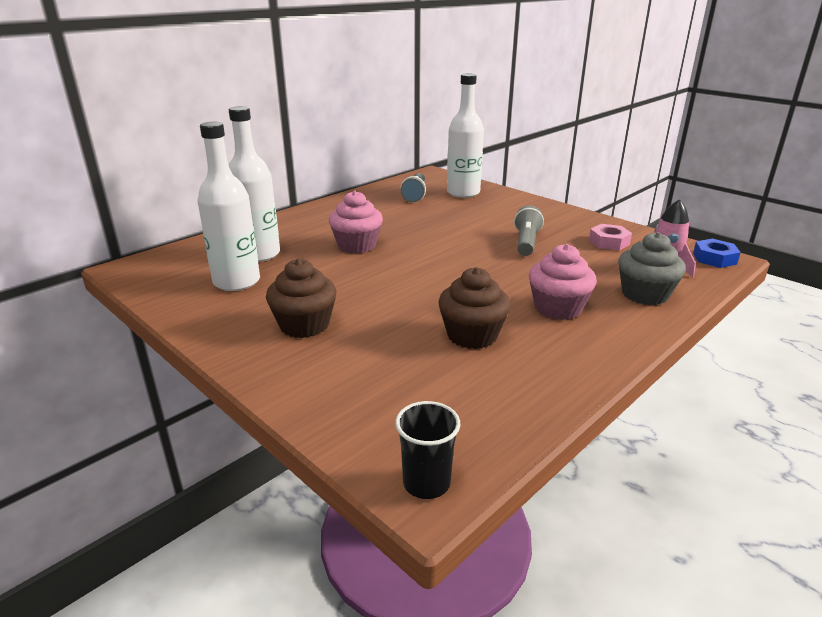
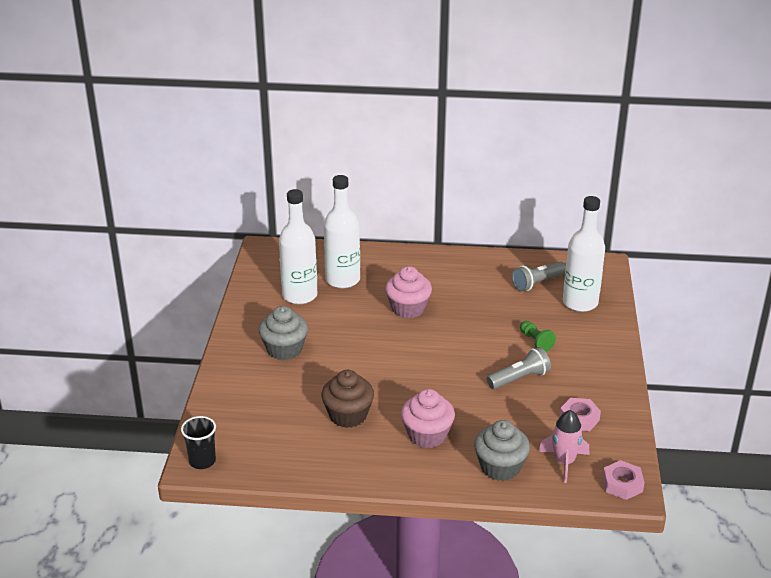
camera: 50 degrees right, 5 degrees up
brown cupcake [266,259,336,338] -> grey cupcake [259,306,308,360]
blue nut [693,239,741,268] -> pink nut [603,460,645,500]
none -> green pawn [520,321,556,352]

